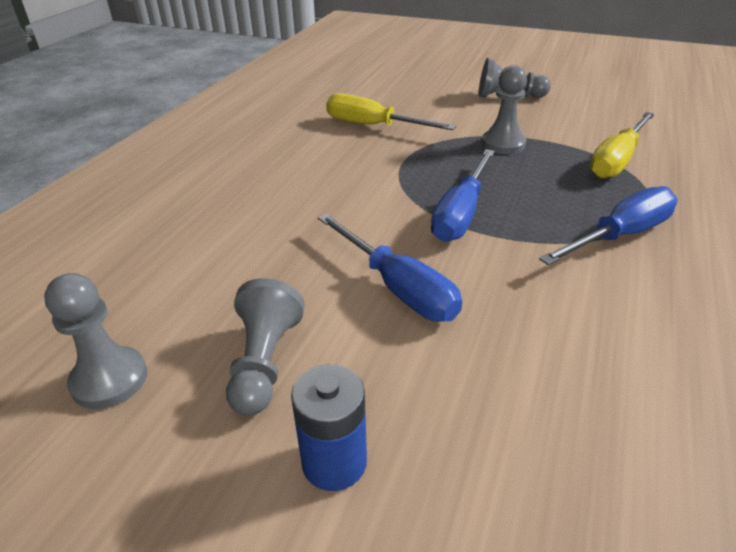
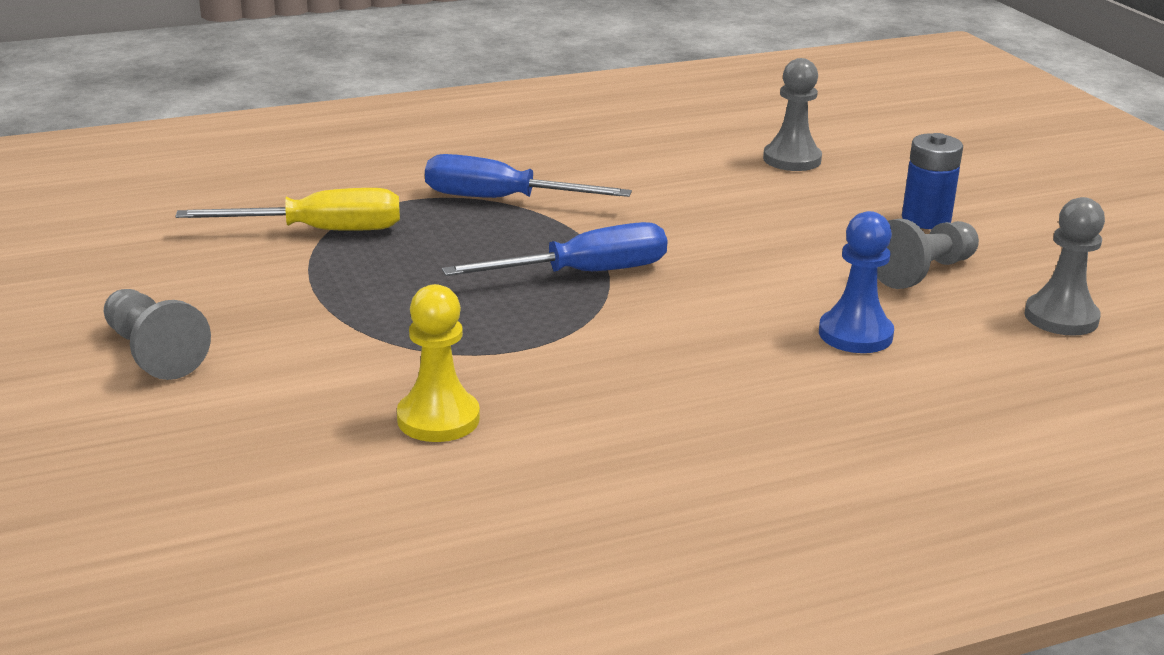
camera: 135 degrees left, 10 degrees down
blue screwdriver [318,213,462,322] -> none
yellow screwdriver [326,93,456,130] -> yellow pawn [397,284,480,442]
grey pawn [482,65,527,154] -> grey pawn moved to [763,58,822,171]
none -> blue pawn [819,211,894,353]

